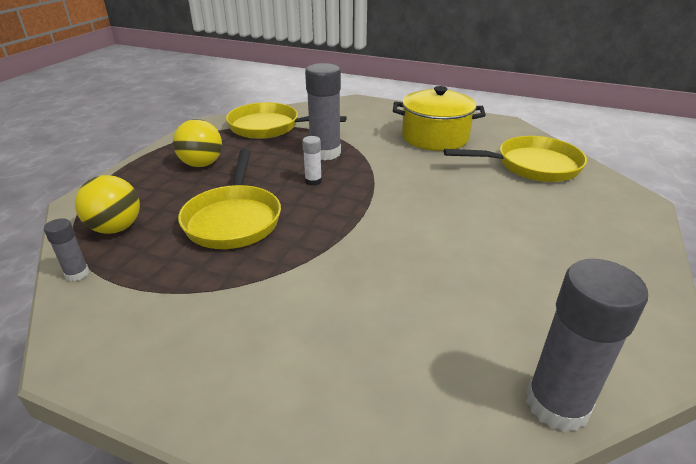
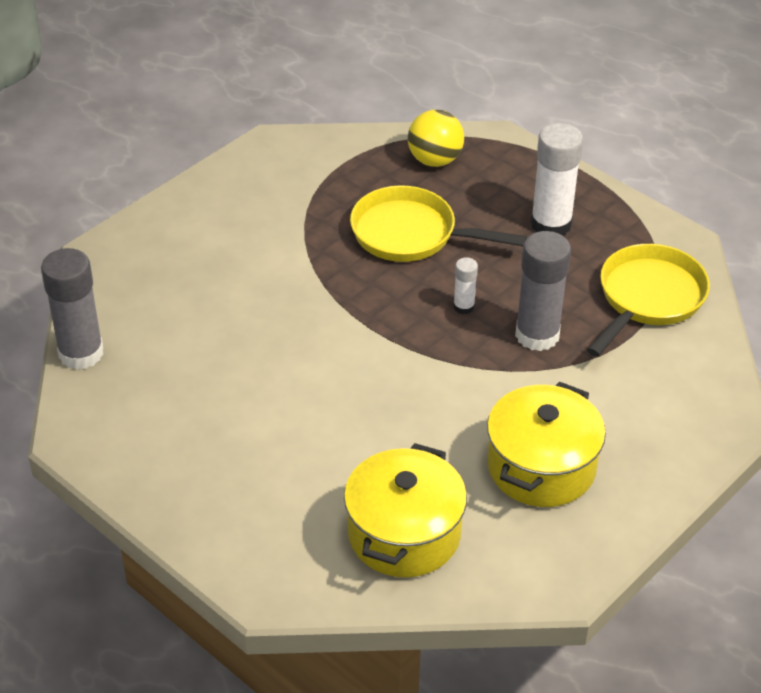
camera: 110 degrees right, 10 degrees up
grey glue stick [44,218,89,281] -> none
yellow ball [173,119,222,167] -> white glue stick [530,123,583,235]
yellow pan [444,136,587,182] -> yellow pot [344,443,467,577]

